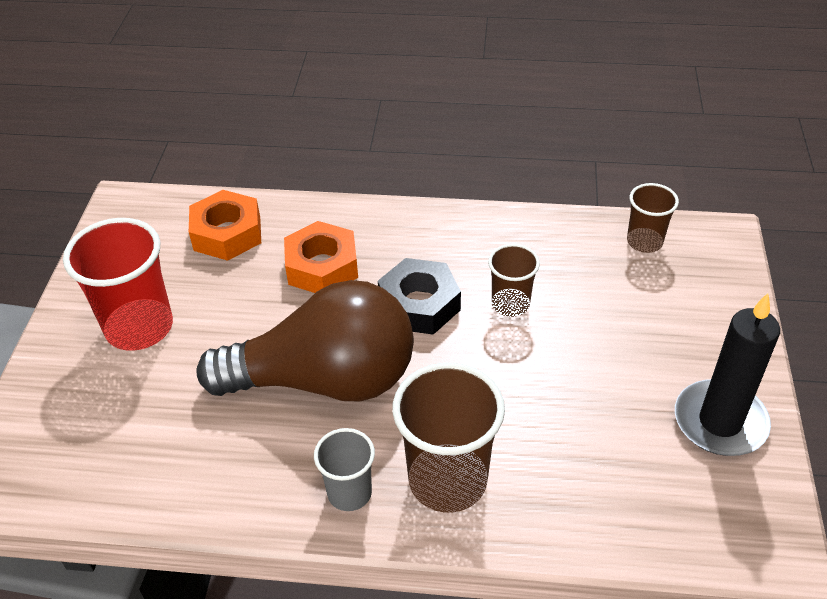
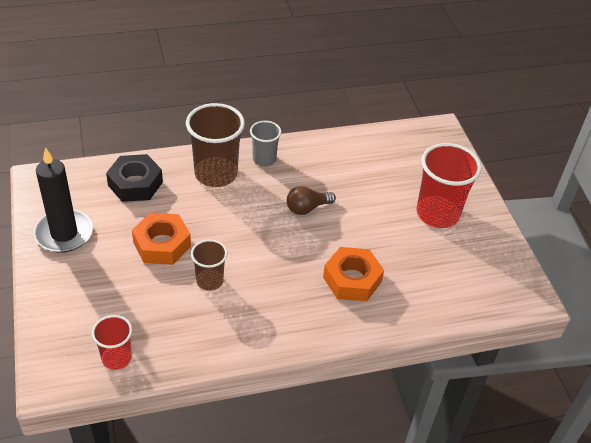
camera: 155 degrees right, 0 degrees up
orange nut [189,190,261,261] -> orange nut moved to [132,212,191,265]
brown light bulb [197,280,414,401] -> brown light bulb [287,186,336,215], size x0.40
black nut [378,258,461,335] -> black nut moved to [106,154,163,202]
brown cup [627,183,679,253] -> red cup [92,315,132,370]

